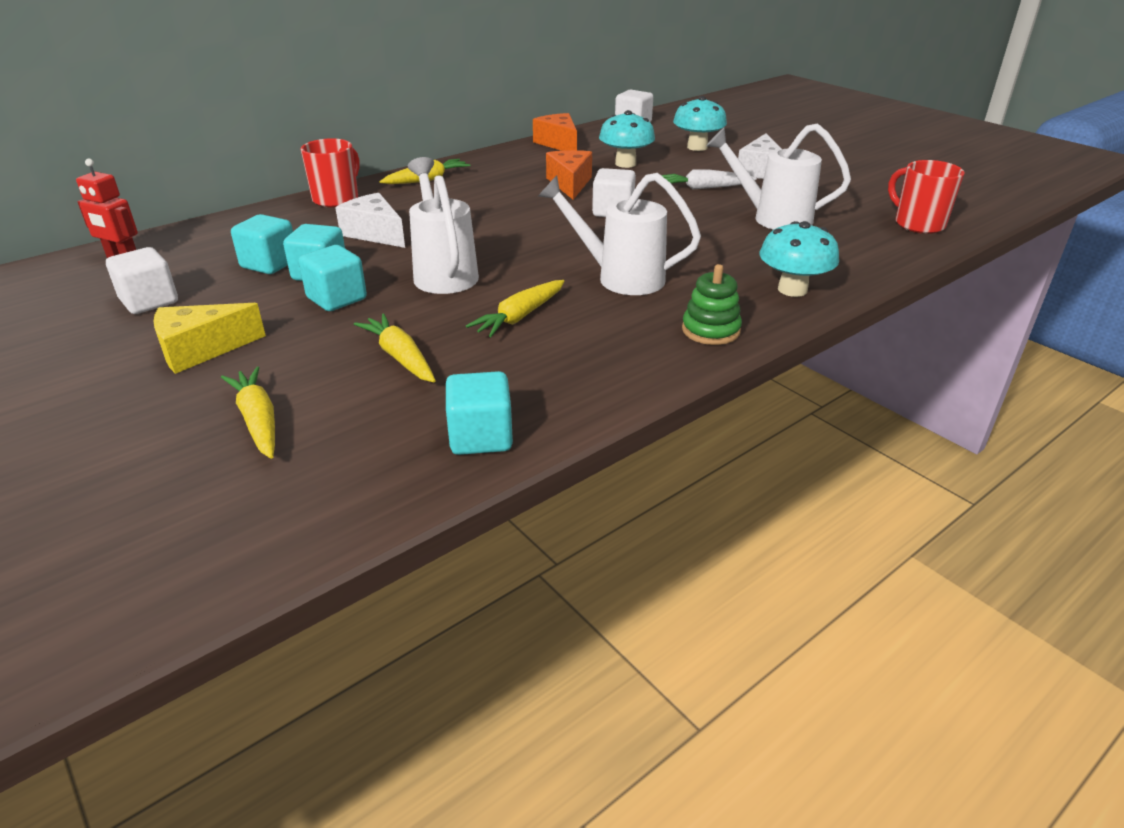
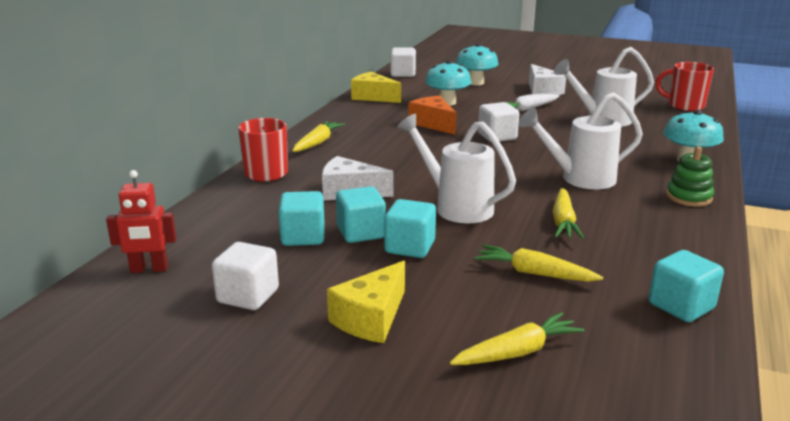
camera: 30 degrees left, 10 degrees down
yellow carrot [221,367,275,459] -> yellow carrot turned 120 degrees clockwise [449,312,584,365]
orange cheese [533,113,577,151] -> yellow cheese [351,72,401,103]

